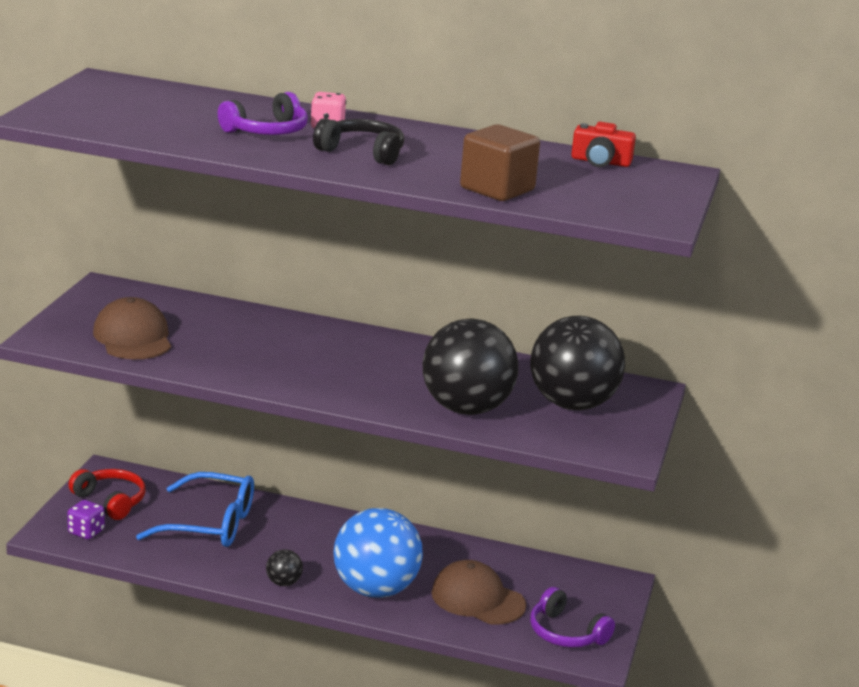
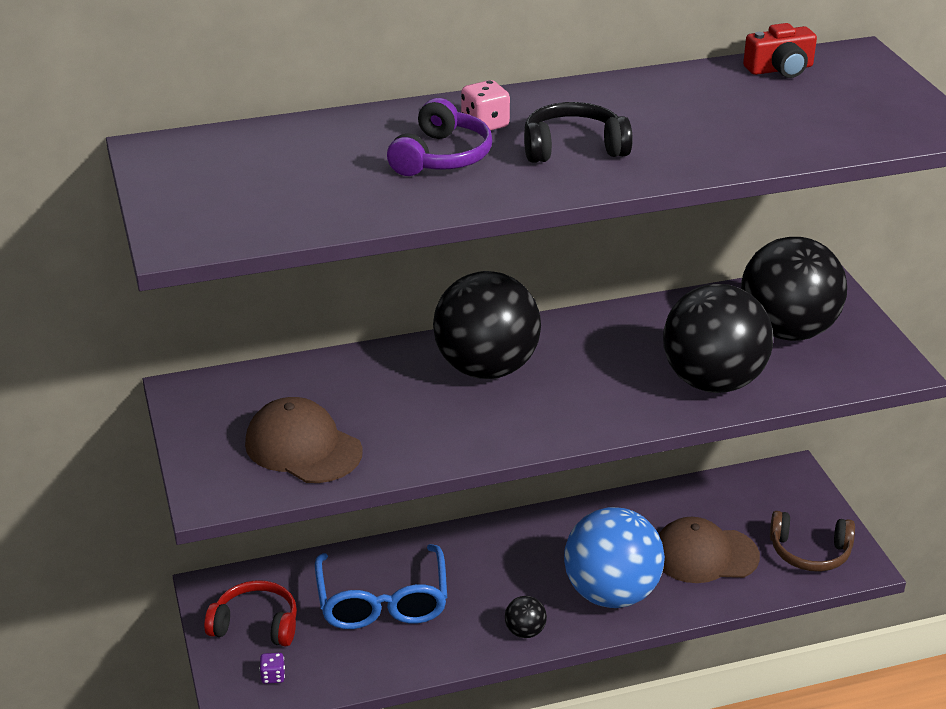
camera: 30 degrees left, 10 degrees up
purple dice [67,500,105,539] -> purple dice [259,653,285,684], size x0.67
blue glasses [136,472,254,547] -> blue glasses turned 105 degrees clockwise [315,544,447,629]
brown cube [460,124,540,201] -> none
purple headphones [530,587,615,648] -> brown headphones [770,511,855,572]
none -> black ball [433,271,541,379]

